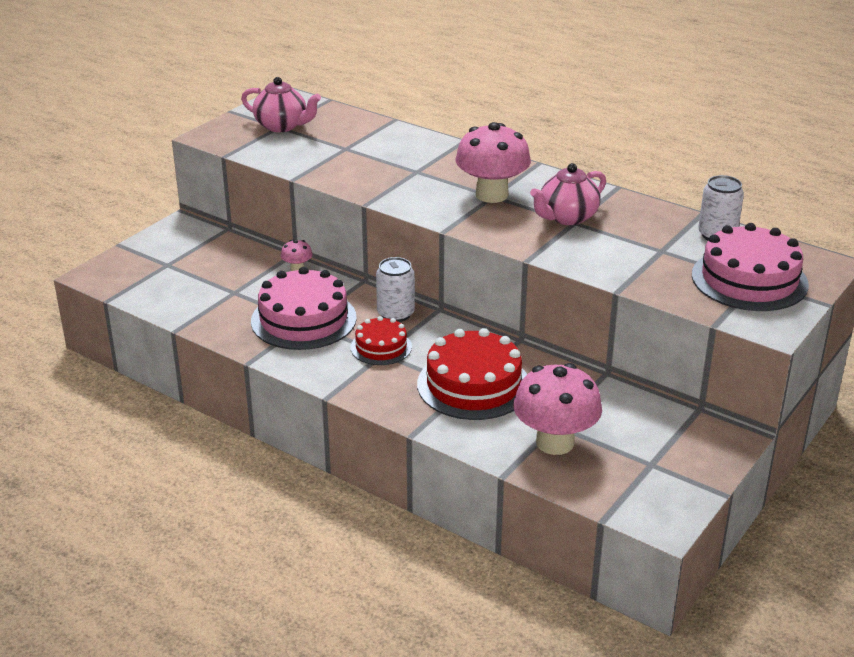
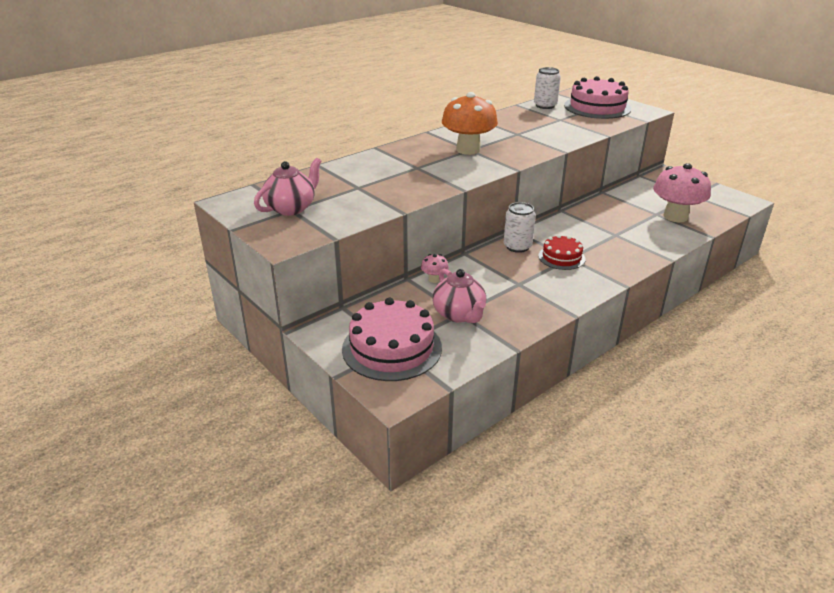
camera: 75 degrees left, 0 degrees up
pink cake [251,267,357,350] -> pink cake moved to [342,298,442,381]
red cake [417,328,527,420] -> none
pink mushroom [456,122,531,203] -> orange mushroom [442,92,498,155]
pink teapot [530,163,606,225] -> pink teapot moved to [432,269,486,323]

